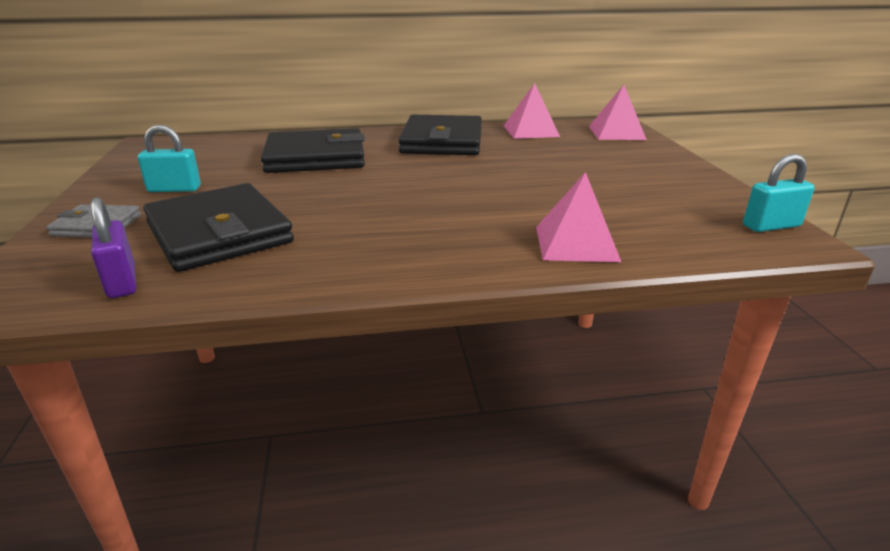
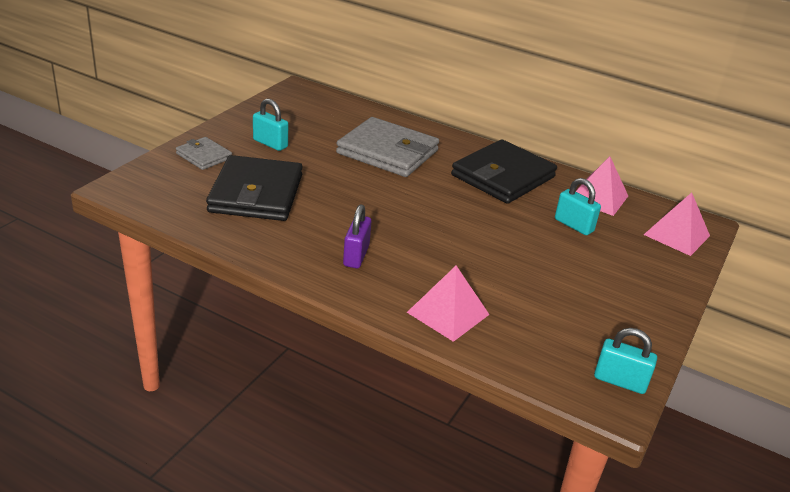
camera: 35 degrees right, 5 degrees up
purple padlock [91,197,137,298] -> purple padlock moved to [343,204,371,268]
black wallet [261,128,365,173] -> grey wallet [336,117,439,177]
none -> turquoise padlock [555,178,601,235]

